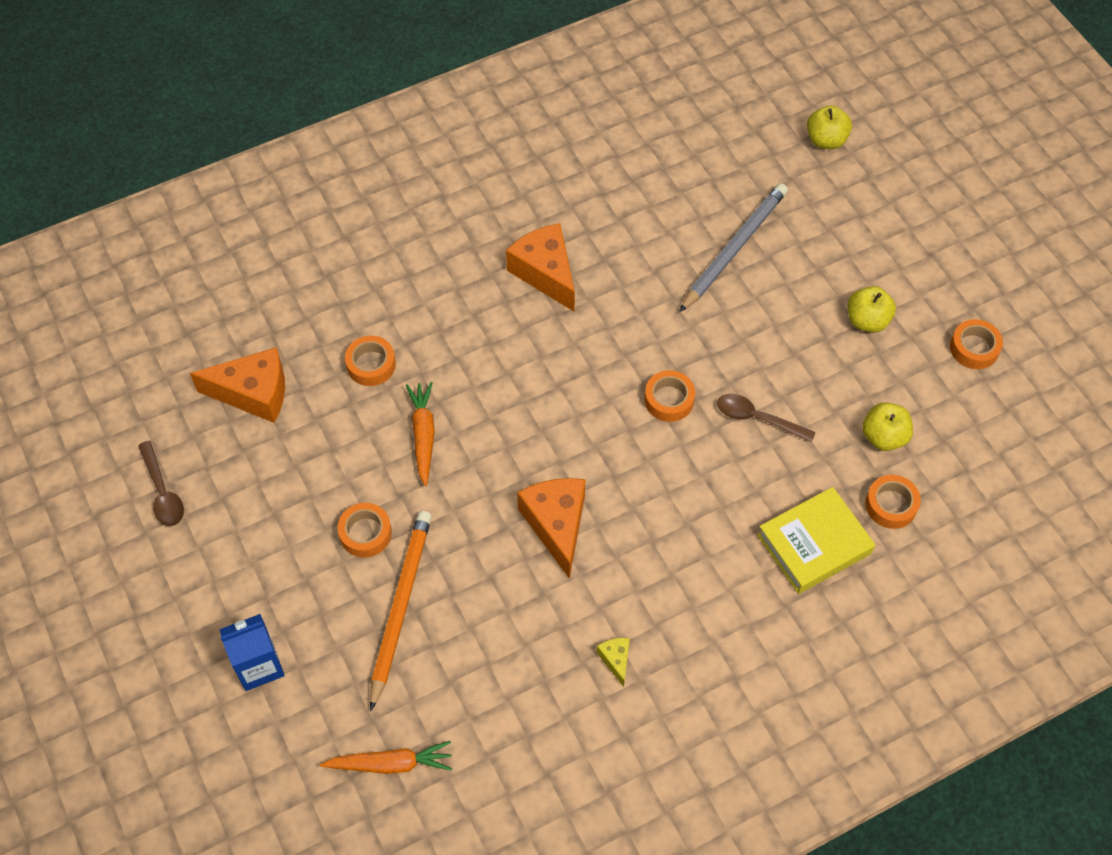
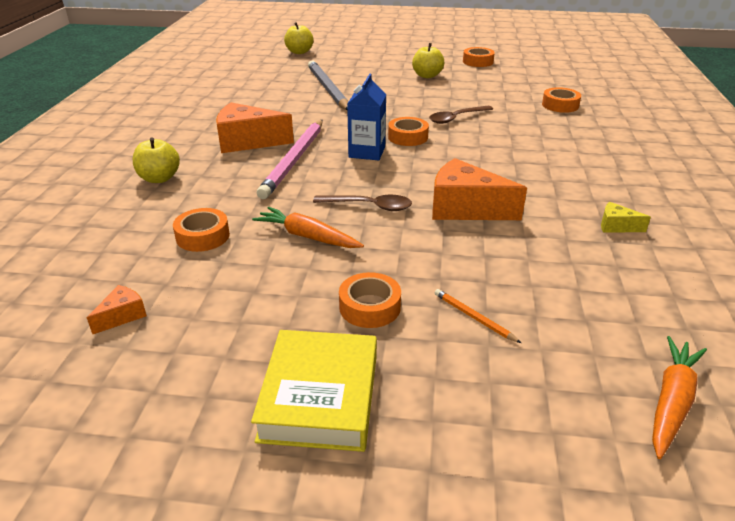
camera: 55 degrees left, 25 degrees down
brown spoon [138,441,184,526] -> brown spoon moved to [313,195,412,211]
orange cheese [190,347,285,423] -> orange cheese [87,285,147,334], size x0.47
blue carton [220,614,285,691] -> blue carton moved to [347,74,386,160]
orange pencil [370,511,432,711] -> orange pencil [435,289,521,343], size x0.42
yellow book [757,487,875,594] -> yellow book moved to [251,330,377,452]
yellow apple [862,402,913,451] -> yellow apple moved to [132,138,180,183]
none -> pink pencil [257,120,323,199]

